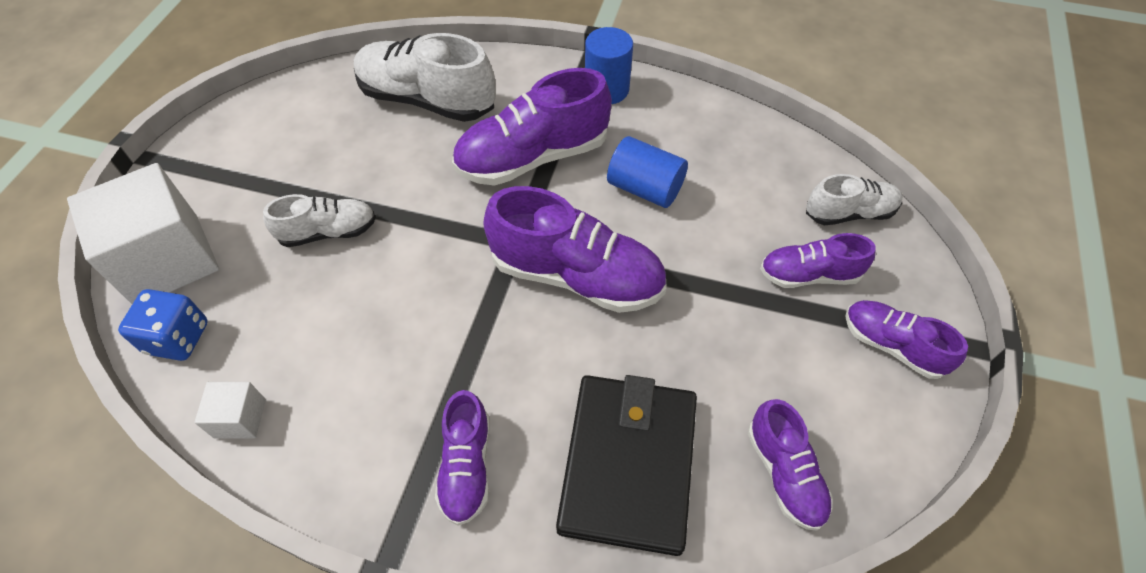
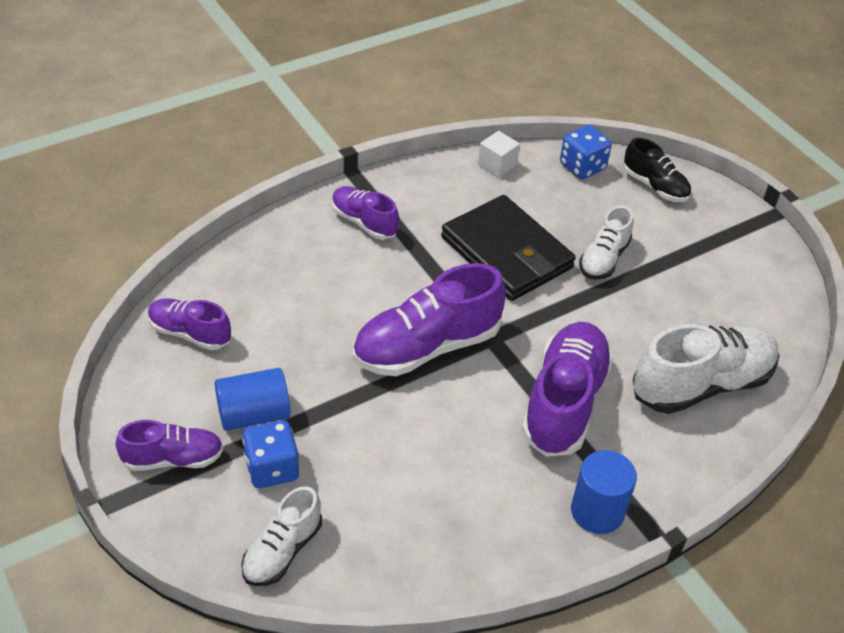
camera: 130 degrees right, 10 degrees down
white cube [67,163,219,304] -> black shoe [623,138,691,202]
black wallet [556,375,697,556] -> black wallet moved to [441,195,576,301]
blue cylinder [607,136,688,208] -> blue cylinder moved to [215,368,291,431]
purple shoe [760,233,876,288] -> blue dice [242,420,300,488]

